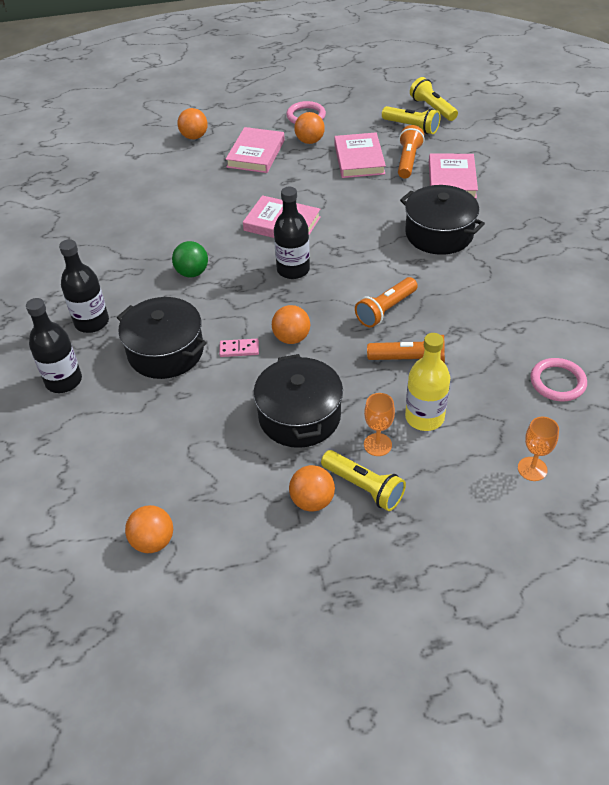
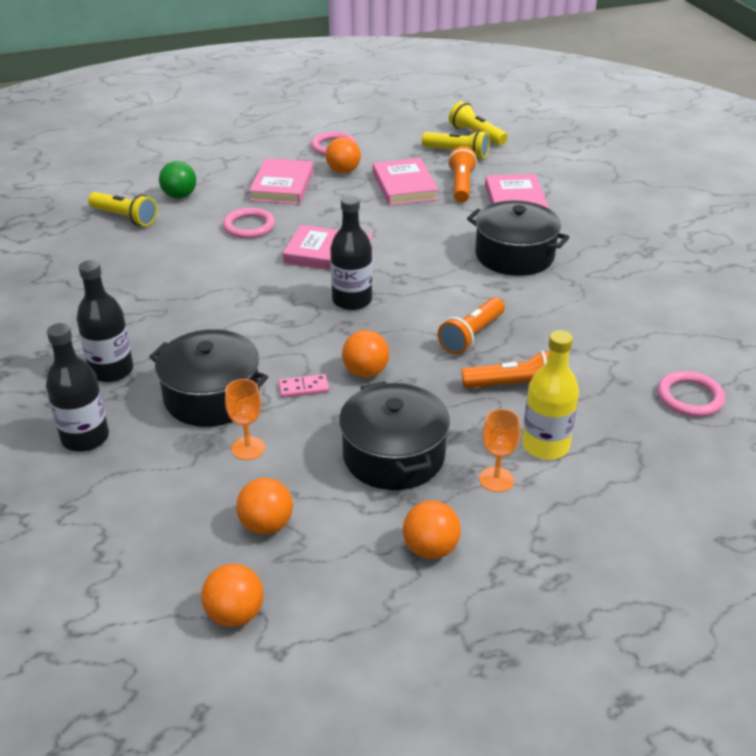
camera: 10 degrees left, 10 degrees down
green ball [172,241,208,277] -> green ball moved to [159,161,196,199]
orange ball [178,108,208,139] -> orange ball moved to [236,478,293,535]
yellow flashlight [321,450,406,511] -> yellow flashlight moved to [88,192,157,226]
orange goblet [518,417,559,481] -> orange goblet moved to [225,379,265,460]
none -> pink ring [223,208,275,239]

